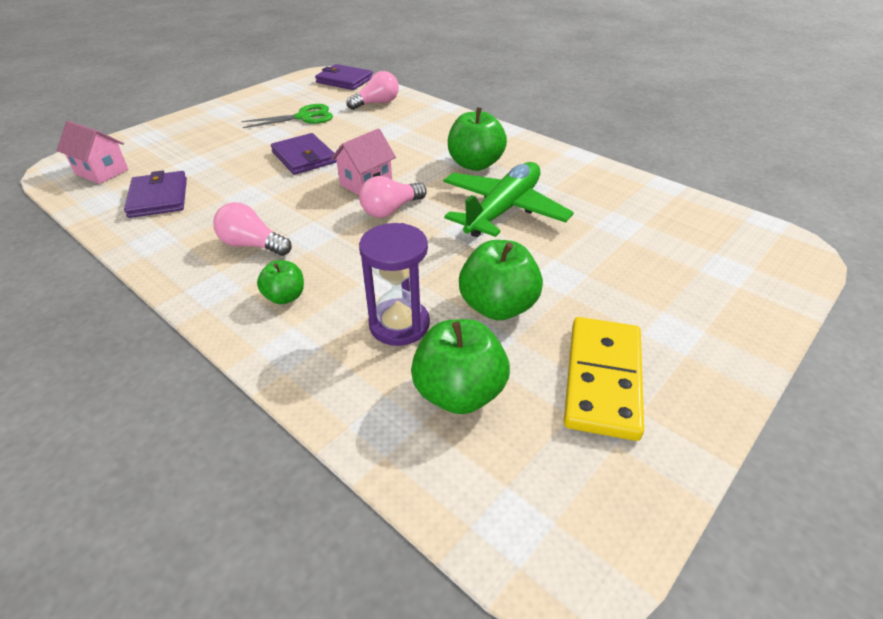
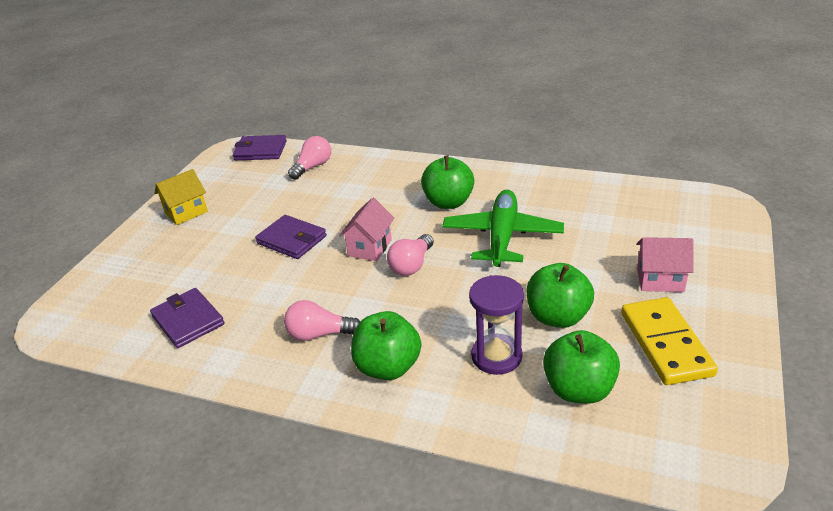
camera: 20 degrees left, 5 degrees down
pink house [57,121,129,184] -> pink house moved to [637,237,694,292]
green scissors [241,104,333,128] -> none
green apple [257,260,304,304] -> green apple [351,311,421,380], size x1.75
none -> yellow house [155,169,208,225]

